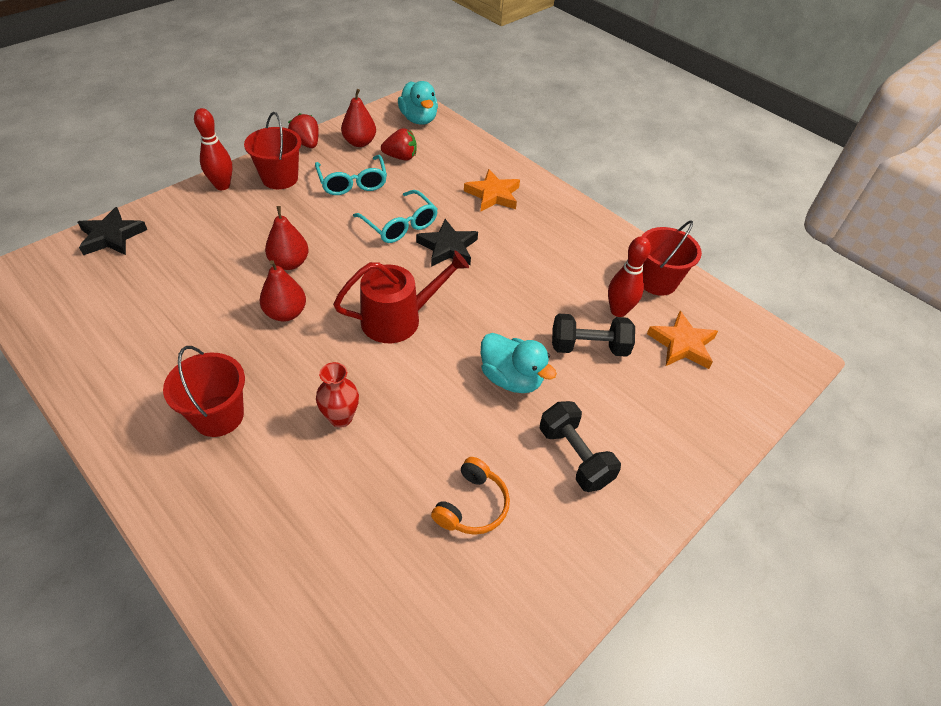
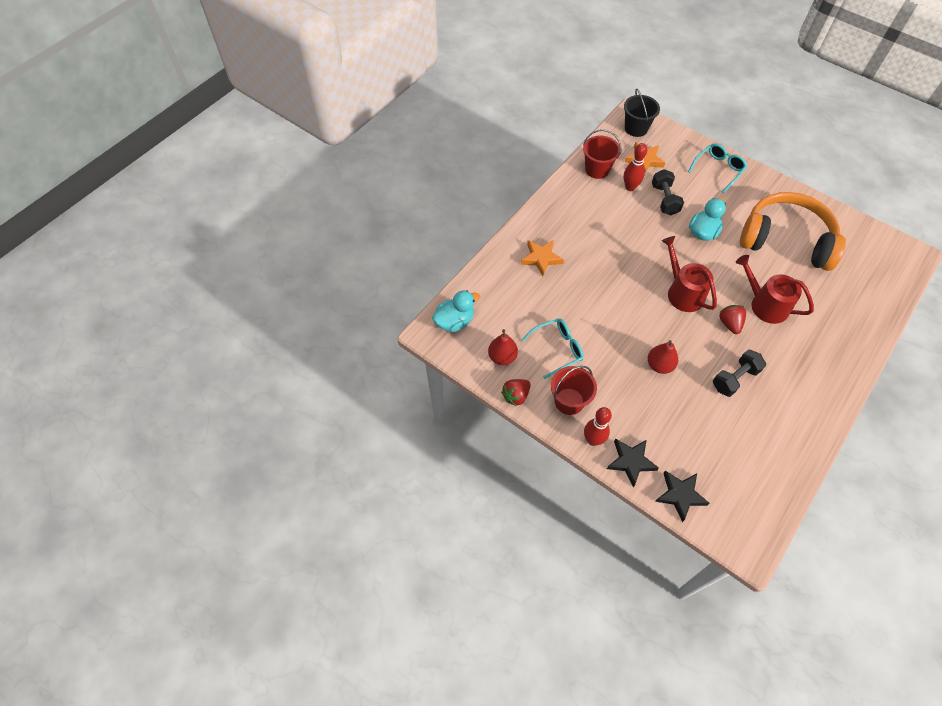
camera: 95 degrees left, 10 degrees up
red bucket [163,346,245,437] -> none
red pear [260,260,306,322] -> none
red vase [316,362,359,428] -> red watering can [736,255,814,324]
turquoise glasses [353,190,438,243] -> turquoise glasses moved to [688,143,747,193]
red strawberry [381,128,417,161] -> red strawberry moved to [719,305,746,334]
black star [416,219,478,267] -> black star moved to [607,439,659,487]
orange headphones [431,457,510,535] -> orange headphones [740,192,846,271], size x2.48
black dumbbell [540,401,621,492] -> black dumbbell moved to [713,349,766,397]
none -> black bucket [624,89,660,137]

